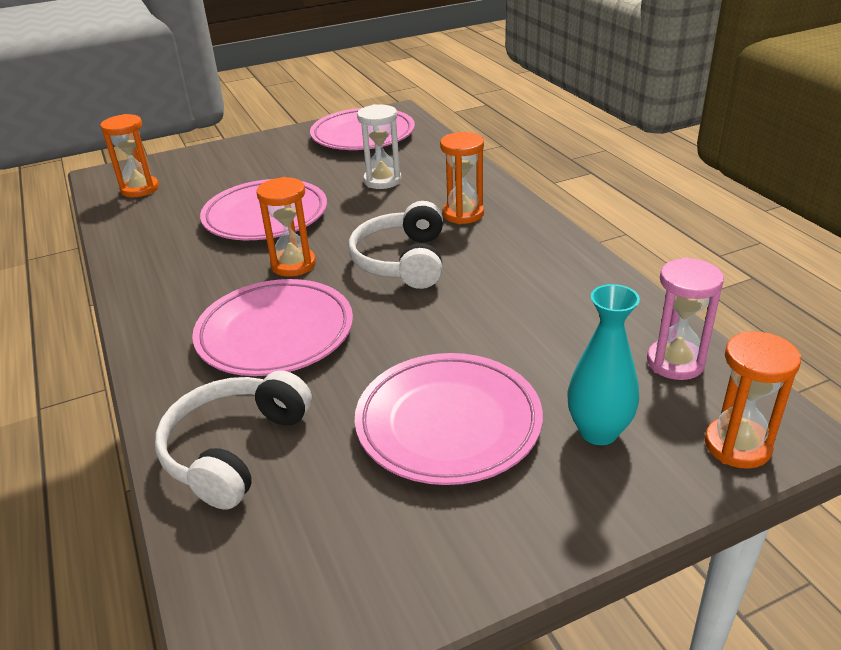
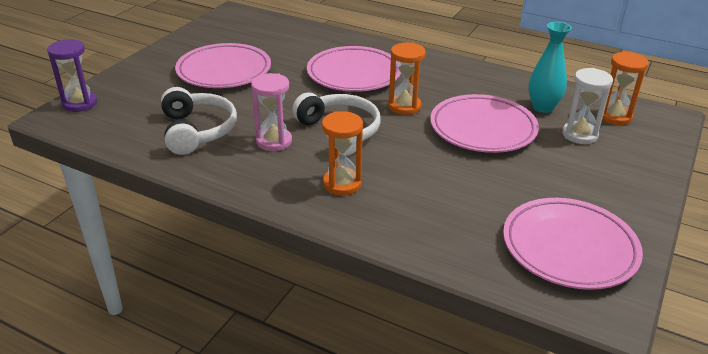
camera: 140 degrees right, 0 degrees up
white headphones [155,370,312,509] -> white headphones moved to [161,87,237,155]
white hourglass [357,104,402,189] -> white hourglass moved to [562,68,613,144]
turquoise vase [567,284,640,445] -> turquoise vase moved to [528,22,572,113]
pink hourglass [647,257,724,380] -> pink hourglass moved to [251,73,292,151]
orange hourglass [705,331,801,469] -> purple hourglass [47,39,97,112]

